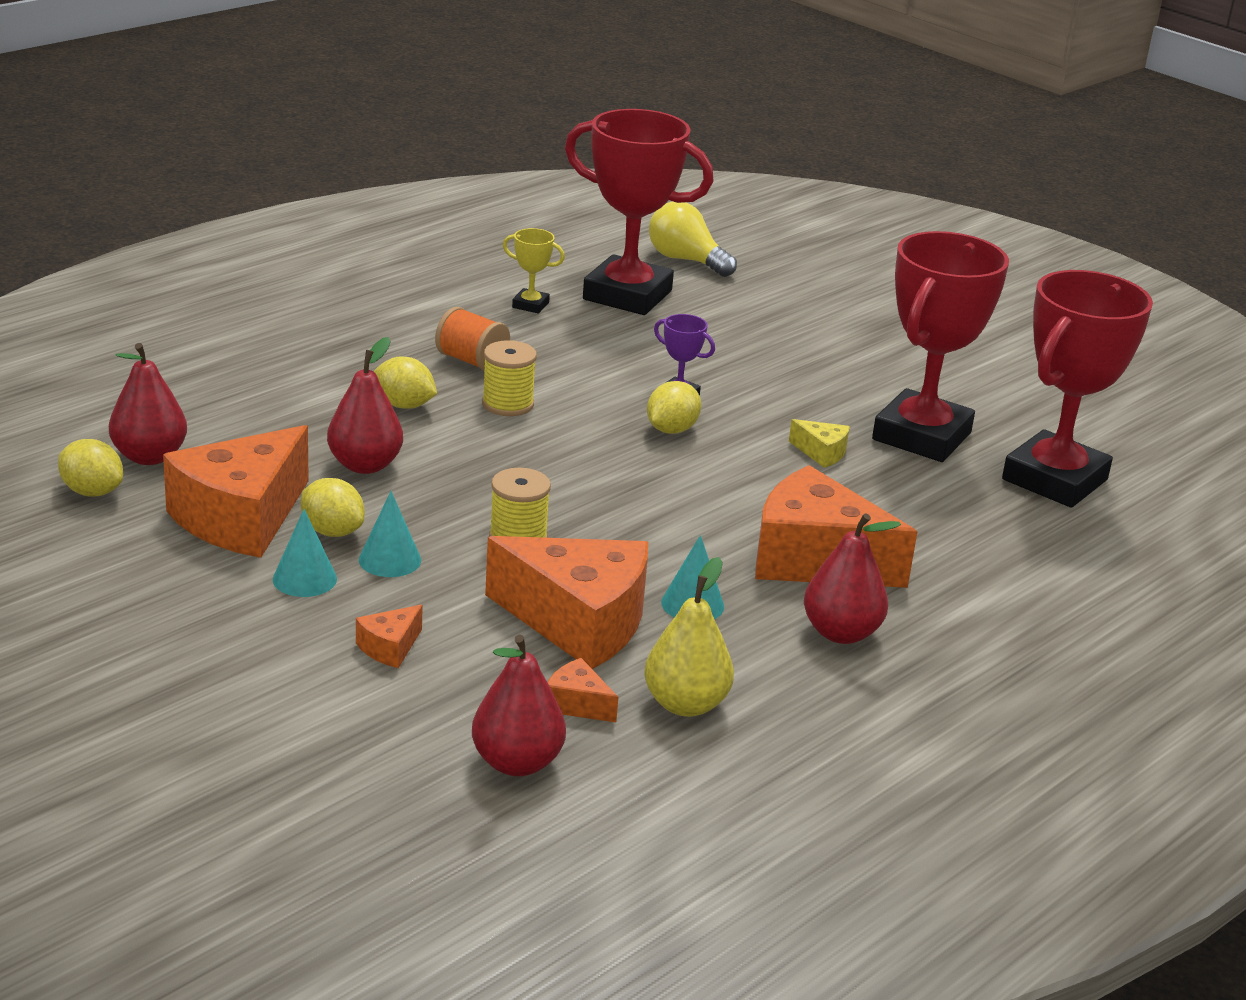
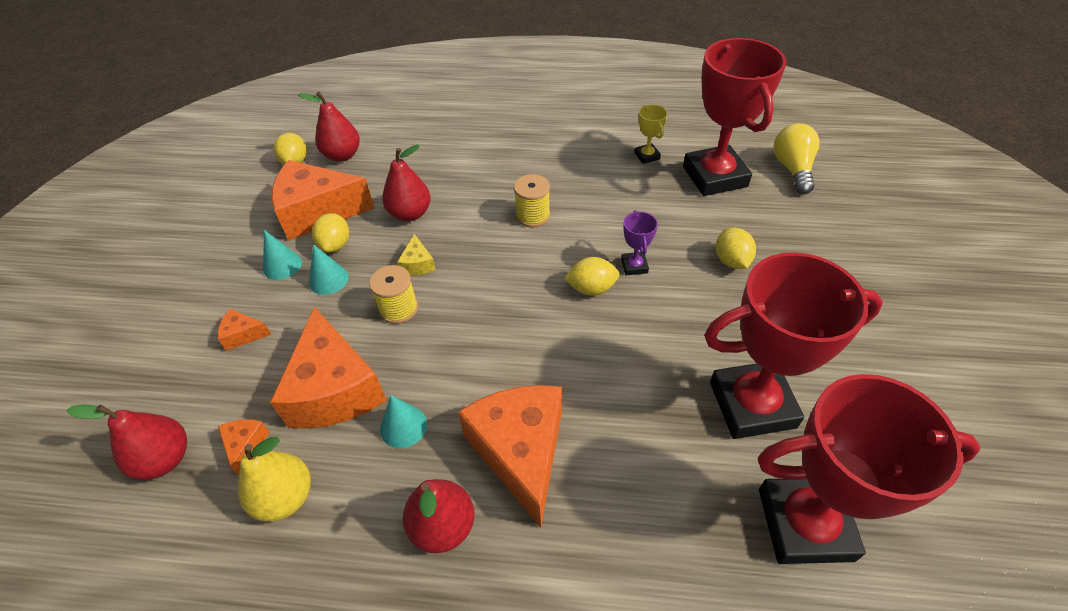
camera: 55 degrees right, 20 degrees up
yellow lemon [374,356,437,409] -> yellow lemon moved to [716,228,756,269]
orange spool [435,307,510,370] -> none
yellow cheese [789,419,850,468] -> yellow cheese moved to [397,234,435,275]

